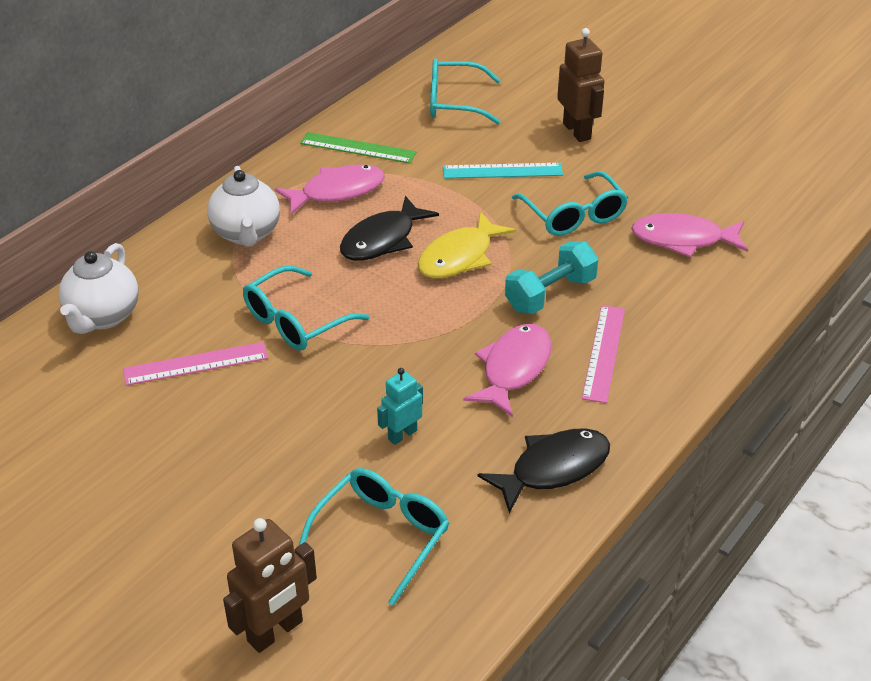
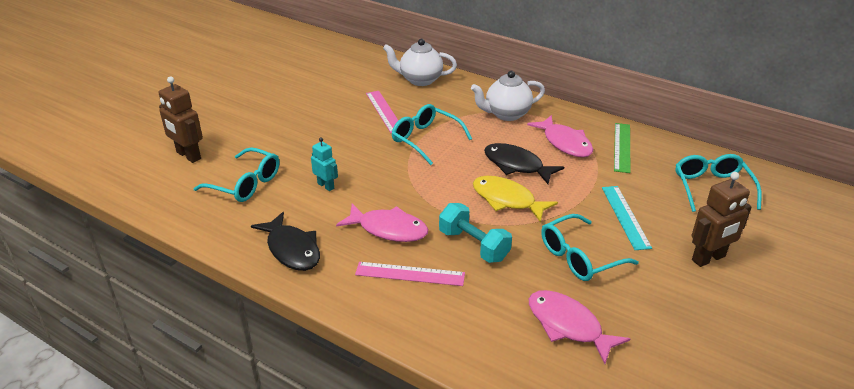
camera: 85 degrees right, 5 degrees down
pink fish [631,213,748,257] -> pink fish turned 45 degrees counterclockwise [529,290,630,364]

